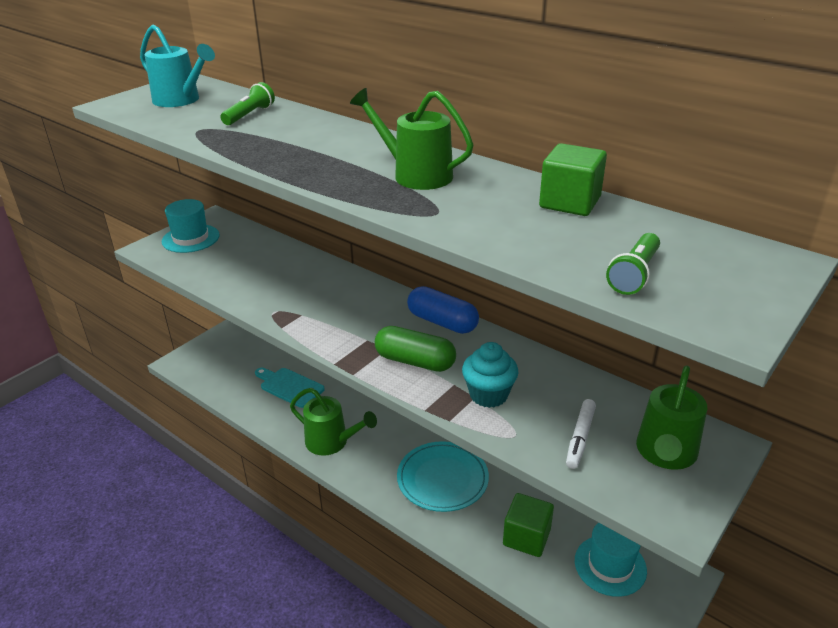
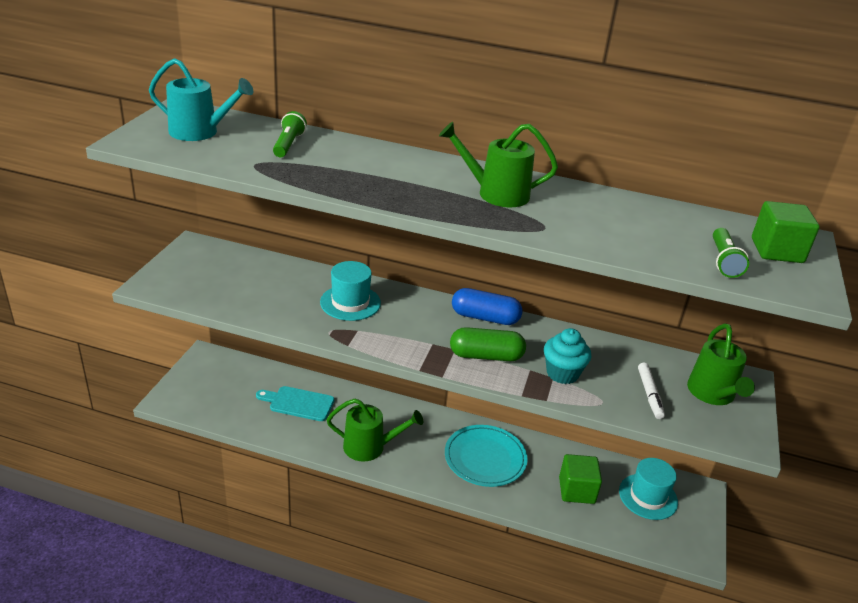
camera: 25 degrees left, 0 degrees up
turquoise hat [162,199,220,253] -> turquoise hat moved to [320,261,381,321]
green cube [539,143,607,216] -> green cube moved to [752,201,820,263]

